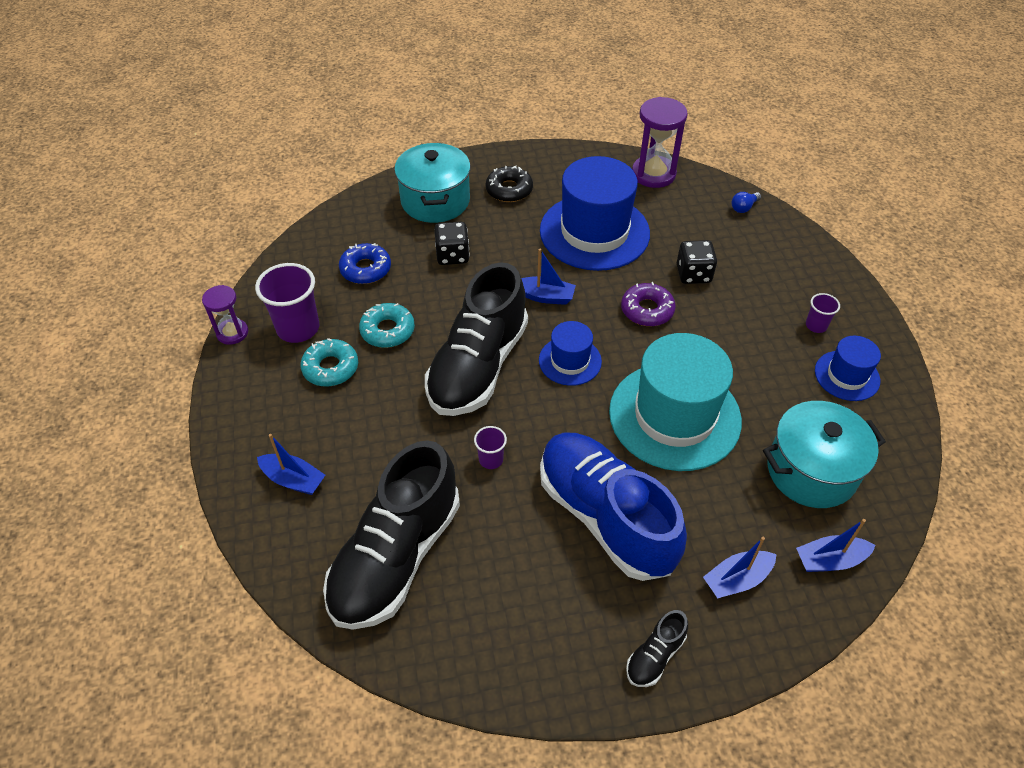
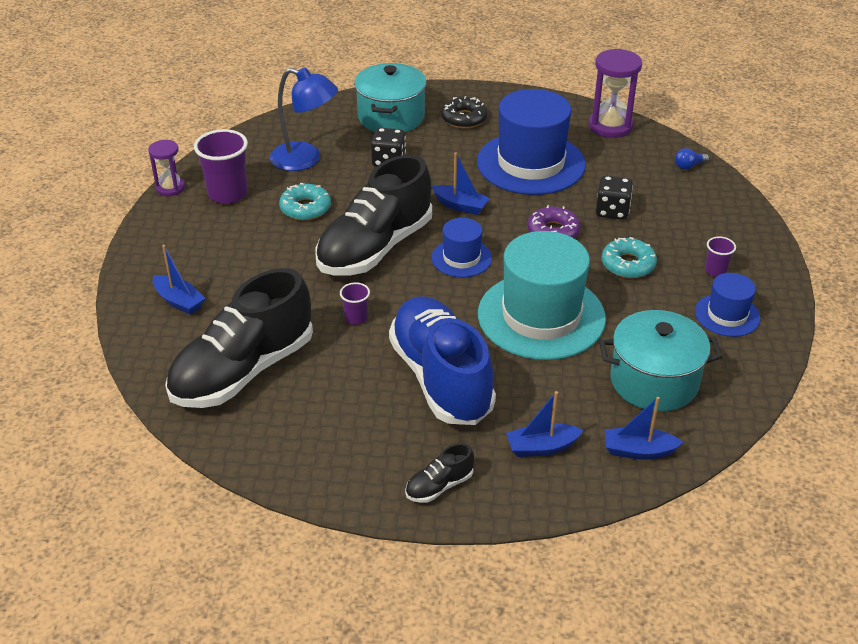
camera: 15 degrees right, 10 degrees down
turquoise donut [300,338,358,386] -> turquoise donut moved to [602,237,657,278]
blue donut [339,243,391,284] -> blue lamp [270,68,338,171]

